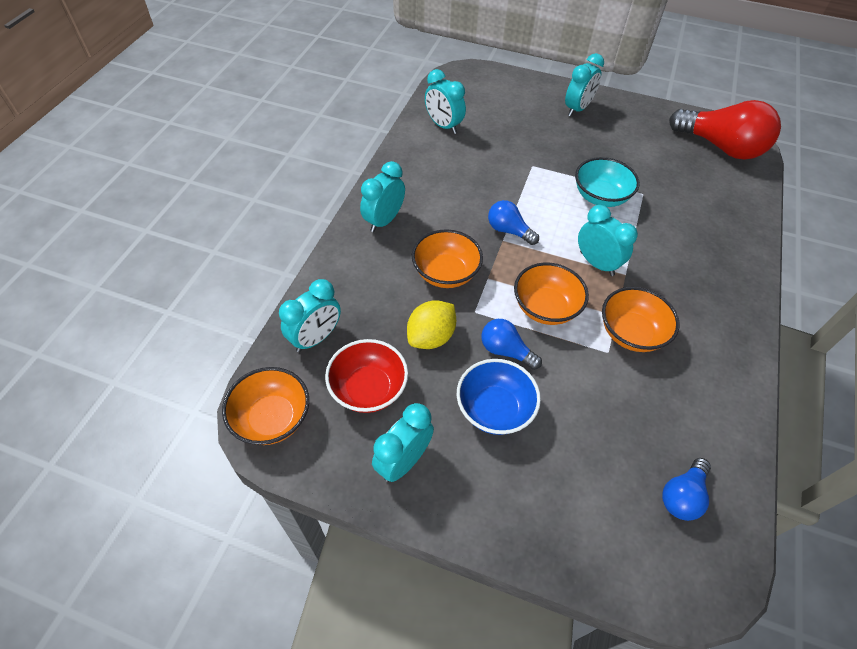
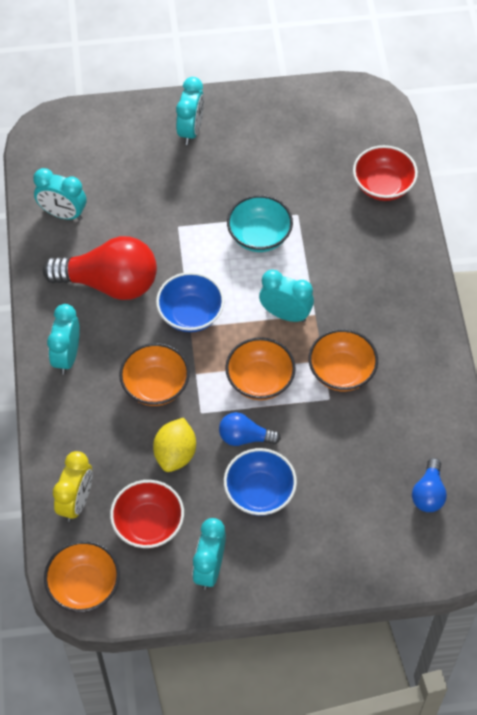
camera: 25 degrees left, 5 degrees up
turquoise clock [279,279,341,352] -> yellow clock [53,451,93,522]
blue light bulb [488,200,539,245] -> blue bowl [156,272,224,332]
red light bulb [669,100,781,160] -> red light bulb moved to [43,236,157,300]
none -> red bowl [353,145,418,201]

